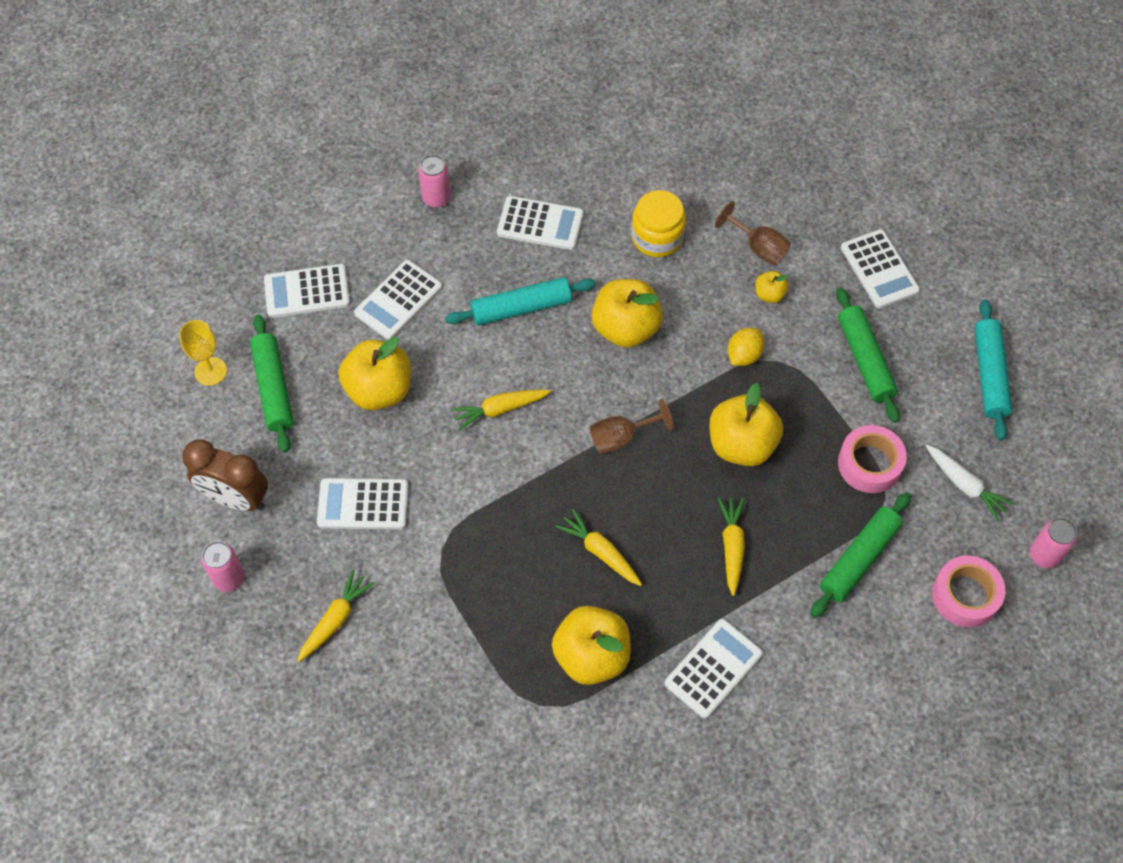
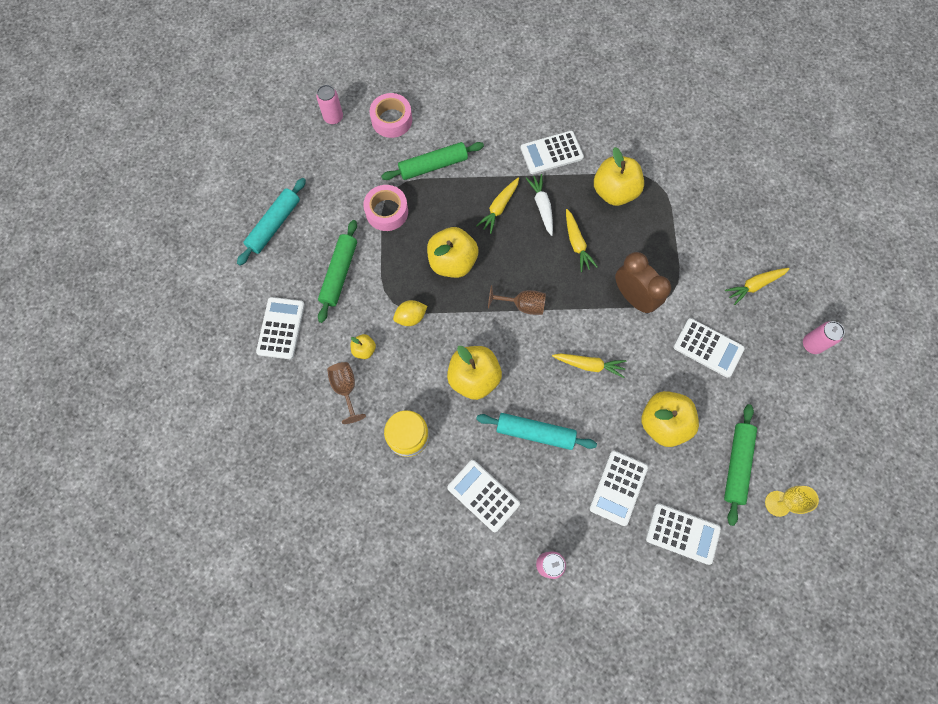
camera: 150 degrees left, 10 degrees up
brown clock [182,439,268,511] -> brown clock moved to [615,252,671,314]
white calculator [354,260,442,340] -> white calculator turned 135 degrees clockwise [589,451,648,526]
white carrot [926,445,1014,521] -> white carrot moved to [526,174,553,236]

